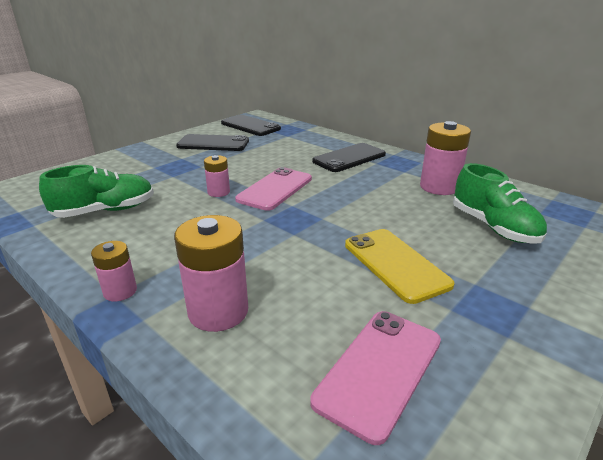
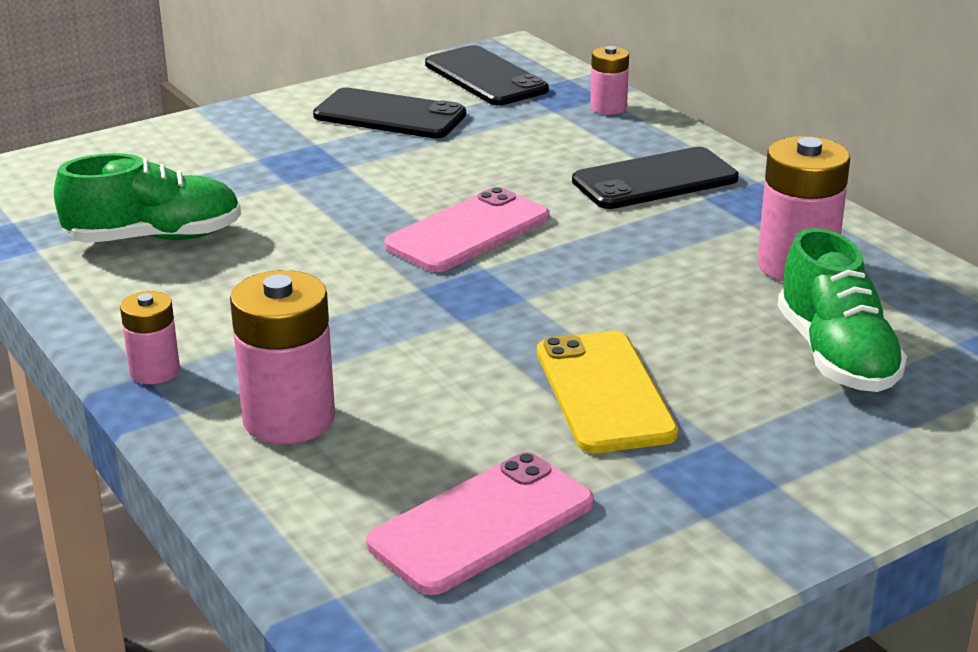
camera: 15 degrees right, 0 degrees up
pink battery [204,155,230,197] -> pink battery moved to [590,46,629,114]

